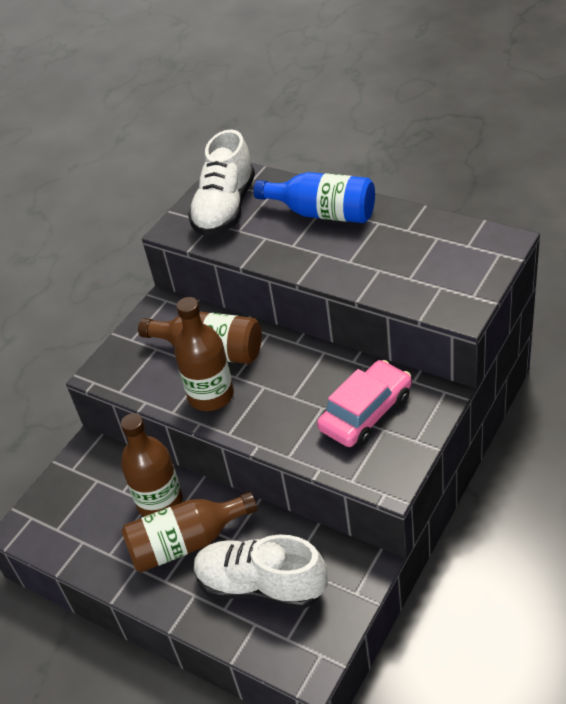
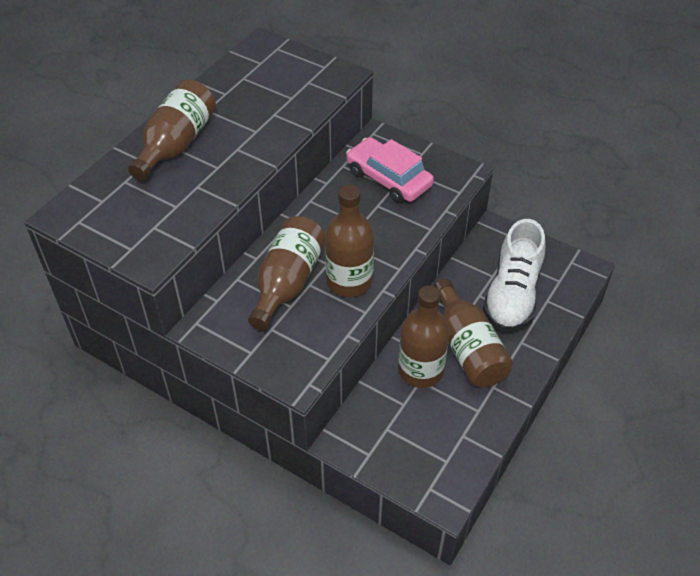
camera: 95 degrees left, 5 degrees up
white shoe [188,129,255,236] -> none
blue bottle [254,172,375,223] -> brown bottle [128,79,216,181]

